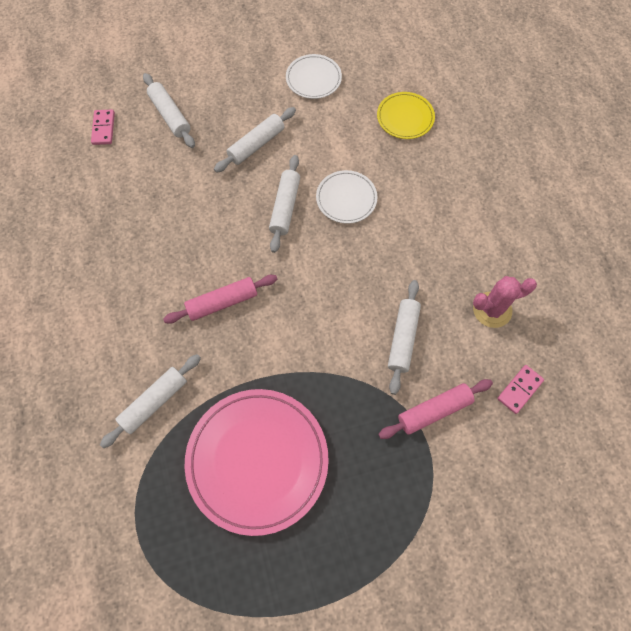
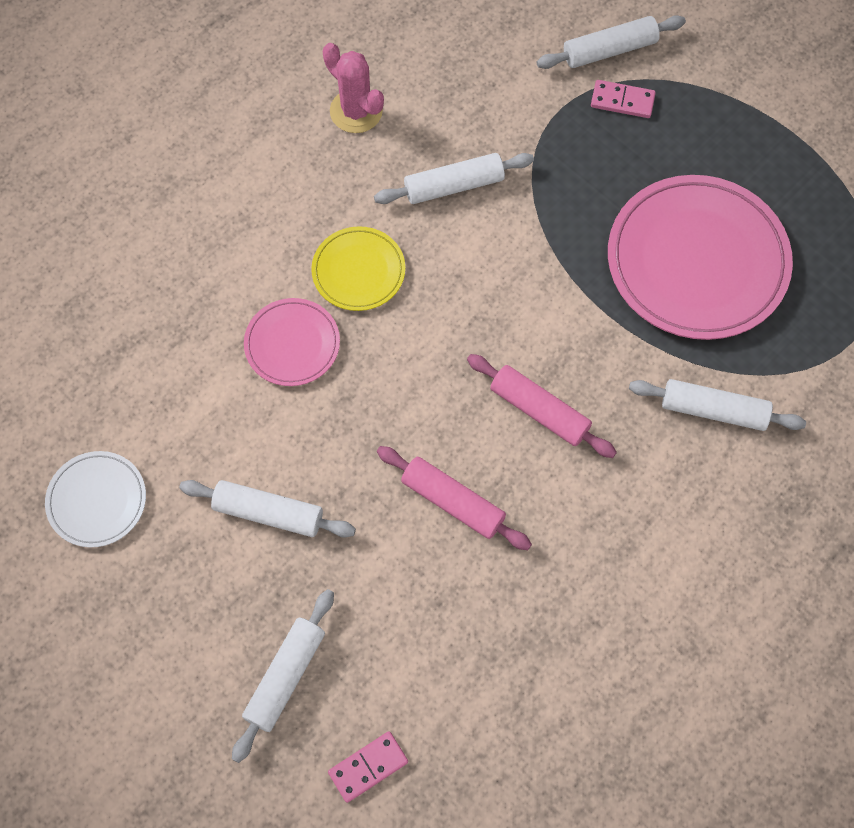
camera: 120 degrees left, 0 degrees up
white rolling pin [269,155,300,253] -> white rolling pin moved to [537,15,686,69]
white plate [316,170,377,224] -> pink plate [244,298,340,386]
yellow plate [377,92,435,139] -> yellow plate moved to [311,226,405,311]
pink rolling pin [378,379,493,439] -> pink rolling pin moved to [377,446,532,550]
pink domino [497,365,544,414] -> pink domino moved to [591,80,656,118]

